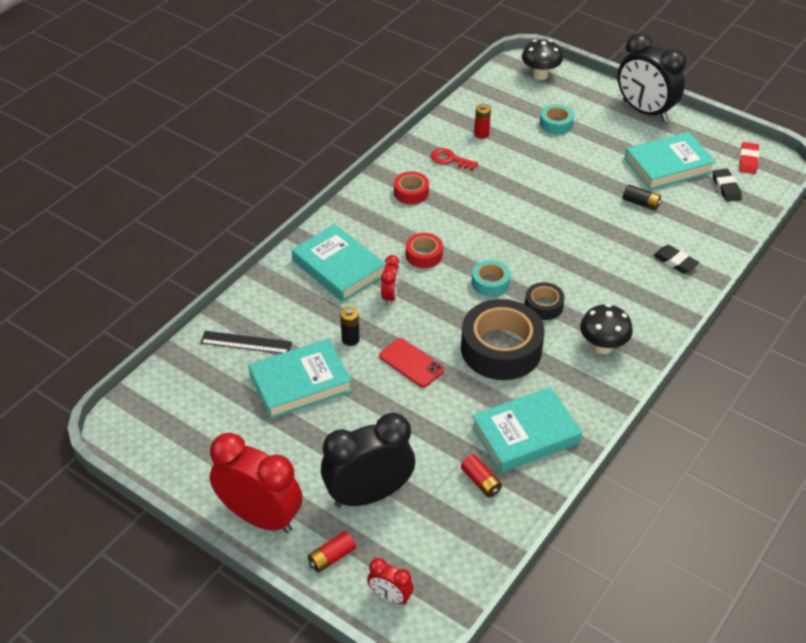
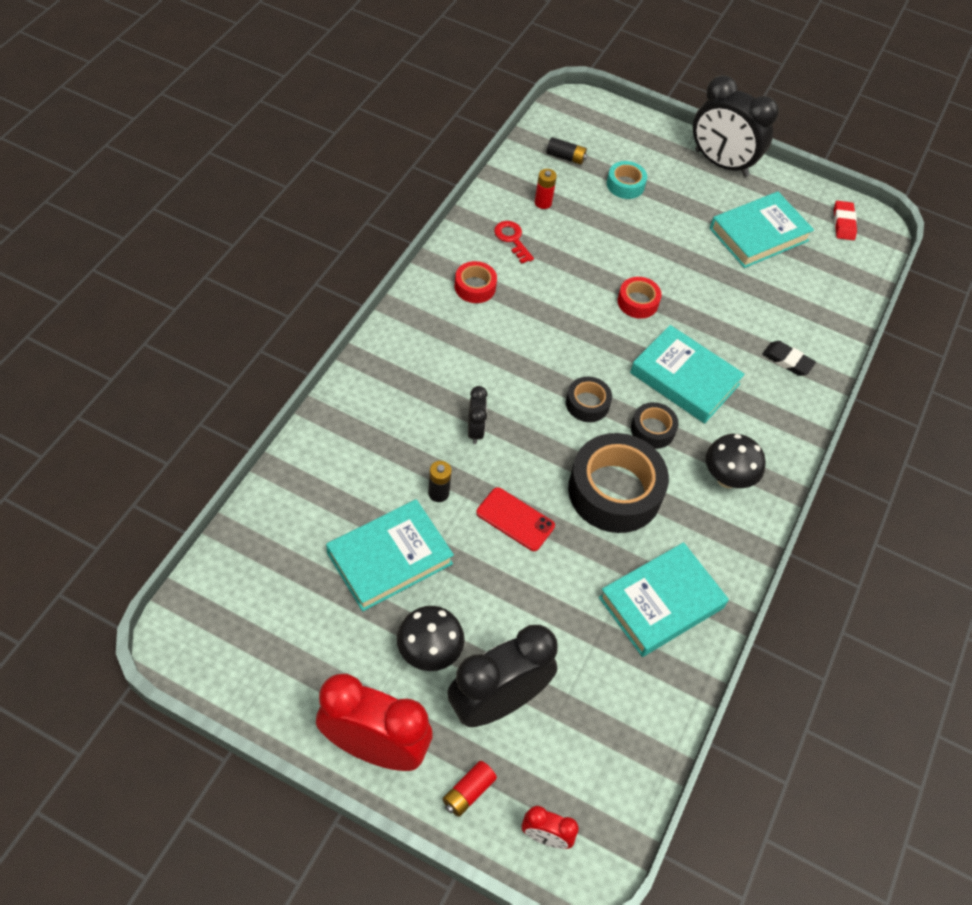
camera: 15 degrees left, 10 degrees up
black ruler [200,331,292,354] -> none
turquoise book [292,224,386,302] -> turquoise book moved to [630,325,745,424]
red clock [381,255,400,306] -> black clock [468,386,488,444]
red tape [406,233,443,268] -> red tape moved to [618,277,662,319]
red key [431,148,478,170] -> red key turned 45 degrees clockwise [494,221,534,264]
red battery [461,455,502,498] -> none
turquoise tape [472,260,510,297] -> black tape [566,377,612,422]
black mushroom [522,39,563,80] -> black mushroom moved to [397,606,465,671]
black battery [623,184,662,210] -> black battery moved to [546,137,587,165]
black eraser [713,169,742,202] -> none

